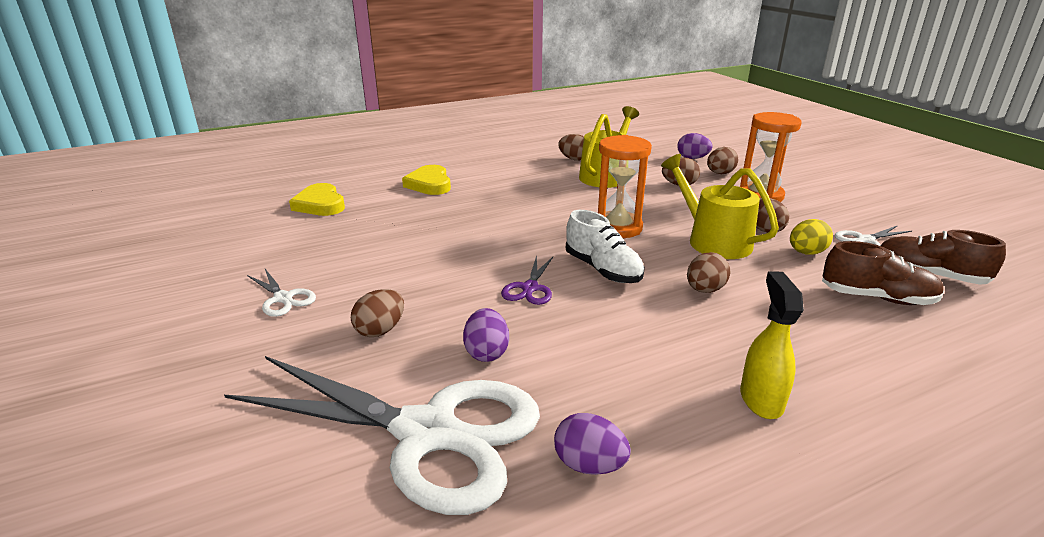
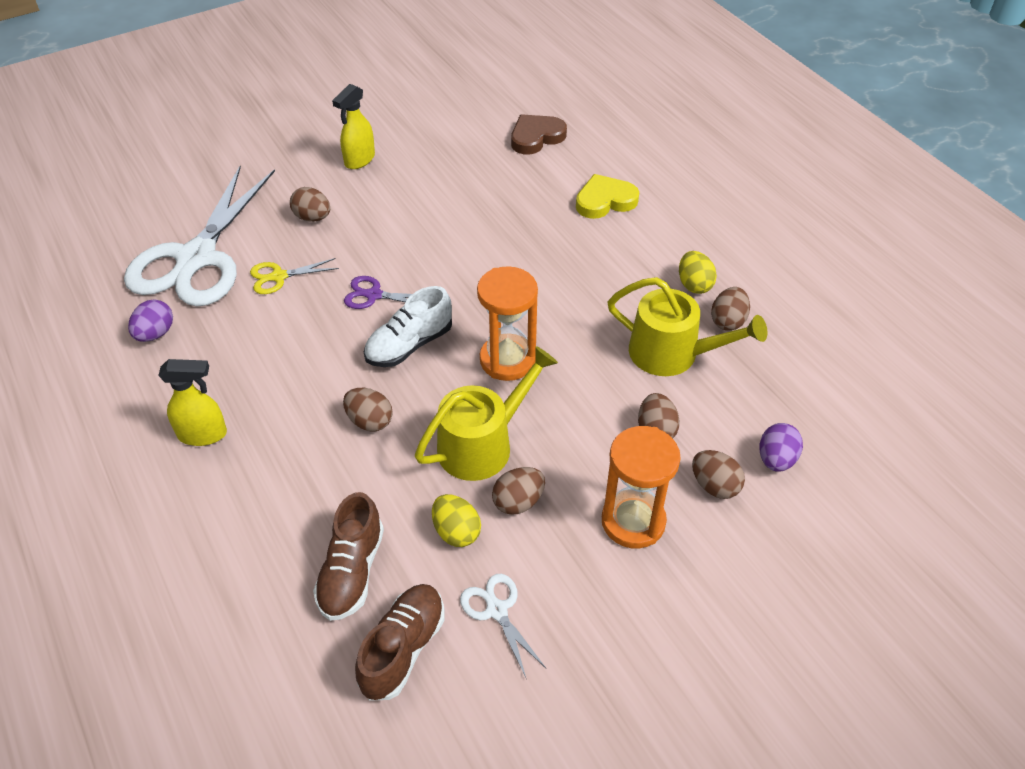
camera: 85 degrees right, 20 degrees up
white scissors [247,269,316,317] -> yellow spray bottle [332,84,375,169]
yellow heart [289,183,345,216] -> brown heart [511,114,567,155]
purple egg [463,308,509,362] -> yellow scissors [250,258,339,294]
none -> yellow egg [679,251,717,294]

